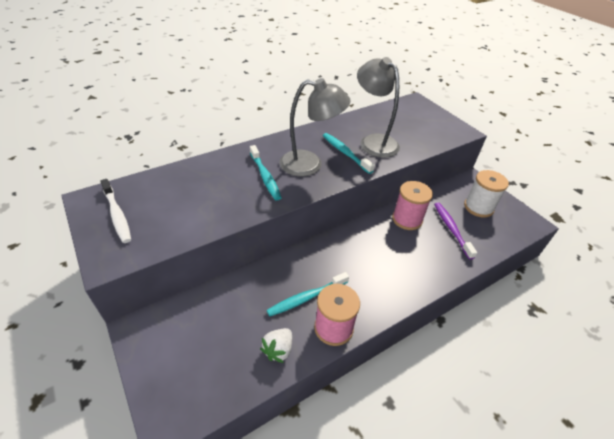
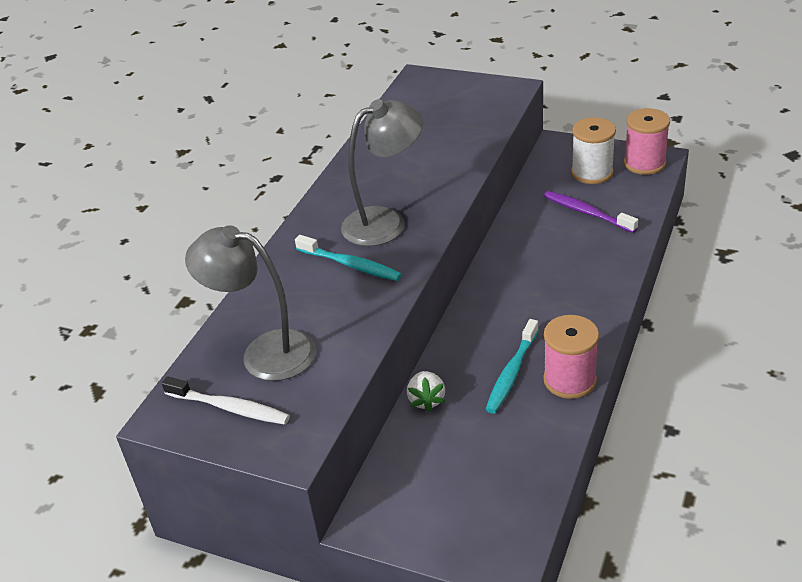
camera: 30 degrees left, 5 degrees down
white strawberry [260,328,292,363] -> white strawberry moved to [407,371,445,412]
turquoise toothbrush [323,133,375,174] -> none
grey lamp [357,57,400,158] -> grey lamp moved to [185,225,316,381]
pink spool [392,181,433,230] -> pink spool moved to [624,108,670,175]

